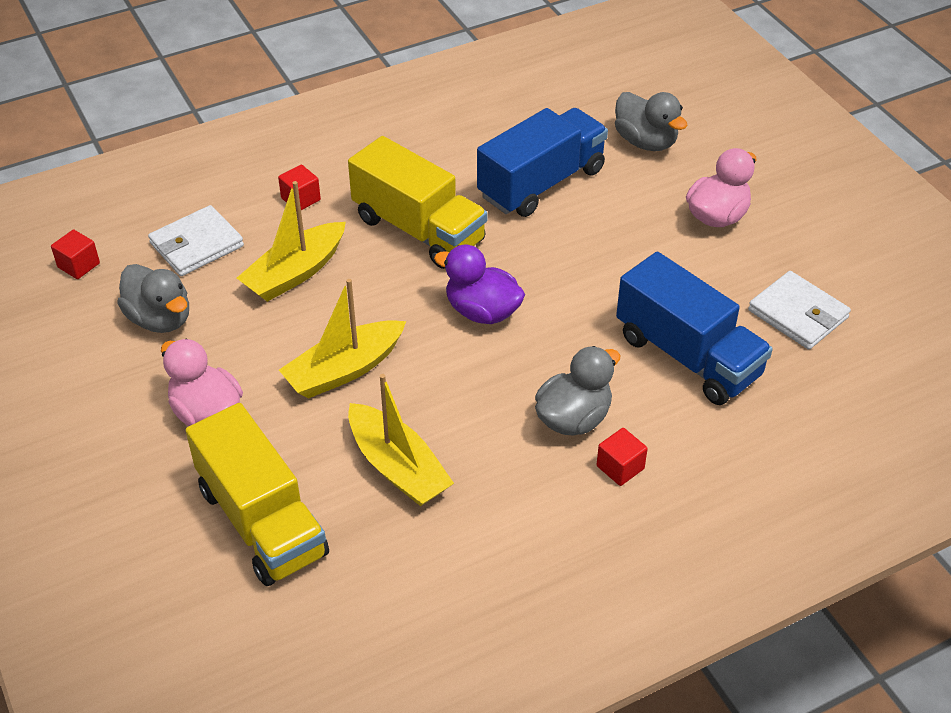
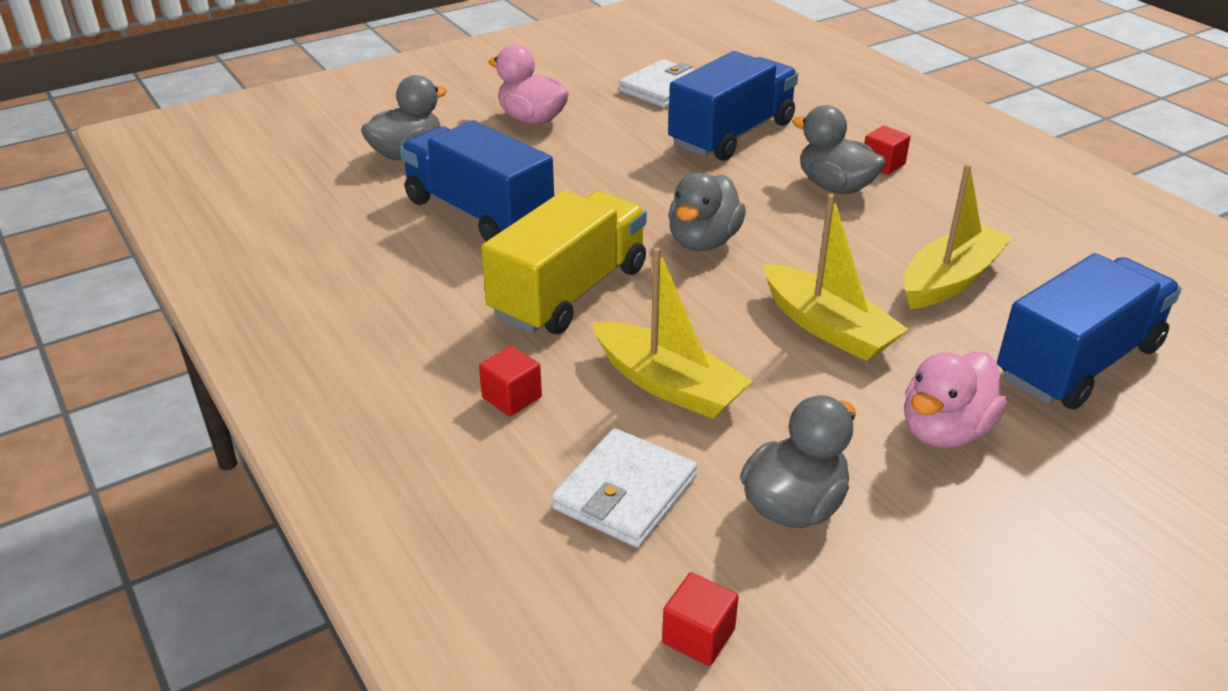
camera: 95 degrees left, 10 degrees down
white wallet [148,205,244,276] -> white wallet turned 75 degrees clockwise [551,428,697,548]
yellow truck [185,403,329,586] -> blue truck [997,253,1181,410]
purple duck [434,245,525,324] -> grey duck [668,172,746,251]

